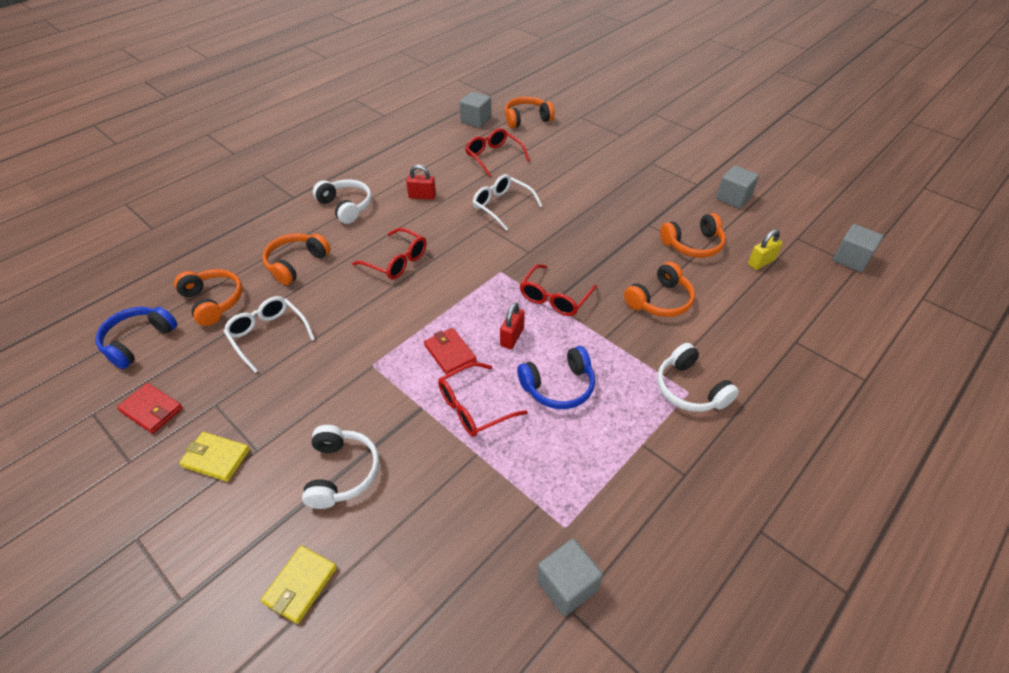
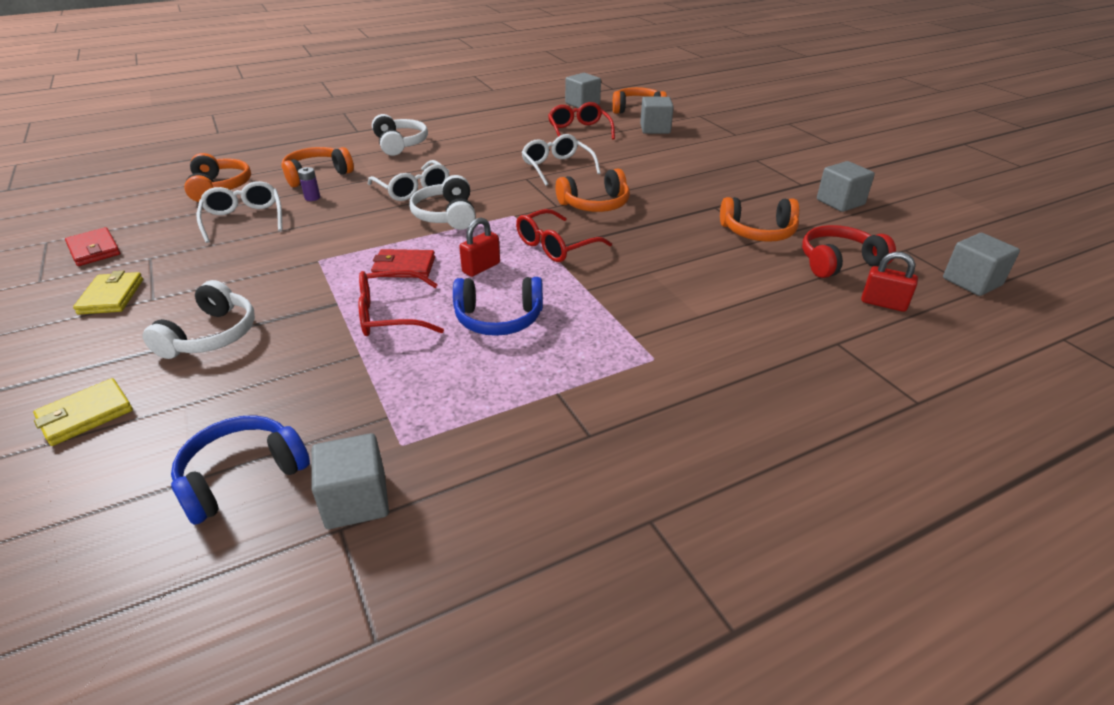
camera: 20 degrees right, 10 degrees down
blue headphones [96,307,177,369] -> blue headphones moved to [171,415,310,525]
yellow wallet [179,432,250,482] -> yellow wallet turned 45 degrees clockwise [73,271,143,315]
red glasses [352,228,427,279] -> white glasses [368,160,449,201]
red padlock [406,165,436,200] -> red padlock moved to [861,252,918,312]
red wallet [424,328,477,375] -> red wallet turned 75 degrees counterclockwise [371,249,435,278]
orange headphones [624,262,695,317] -> orange headphones moved to [555,169,630,212]
white headphones [657,343,739,412] -> white headphones moved to [409,175,476,230]
yellow padlock [748,229,783,270] -> red headphones [802,225,896,278]
none -> purple battery [298,167,320,201]
none -> grey cube [640,97,674,134]

